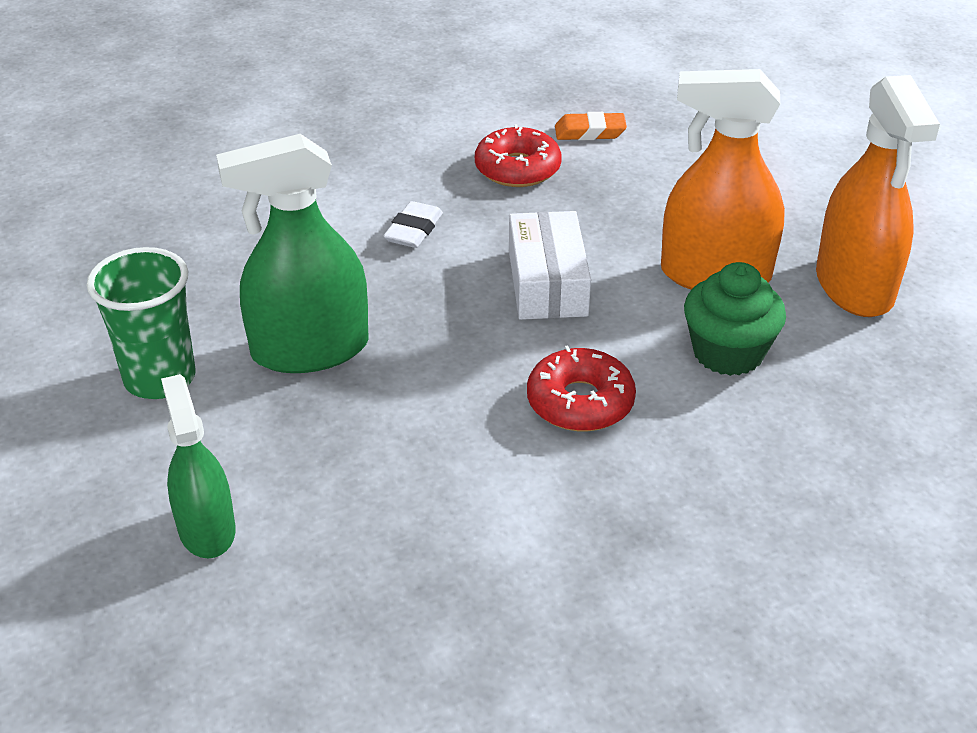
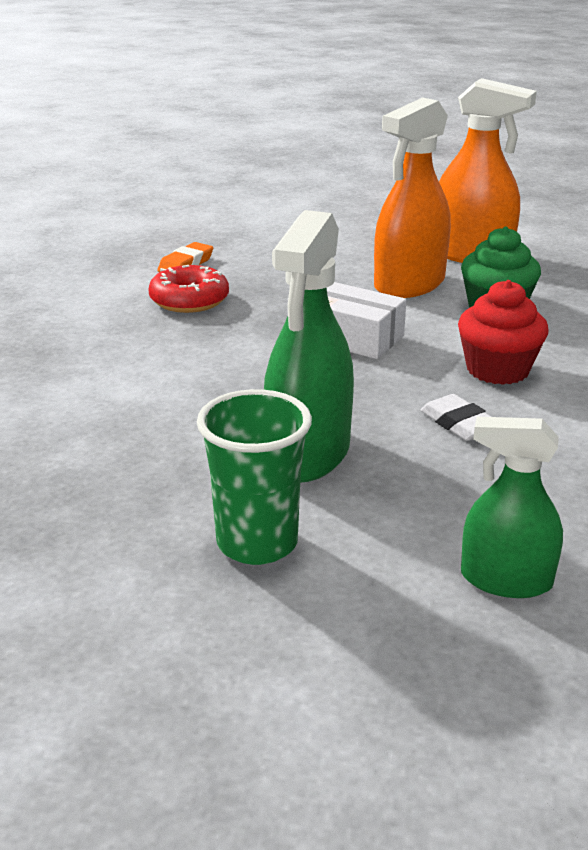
camera: 55 degrees left, 10 degrees down
white eraser [383,201,443,248] -> white eraser moved to [421,394,491,441]
red donut [527,346,636,431] -> red cupcake [458,280,549,385]

